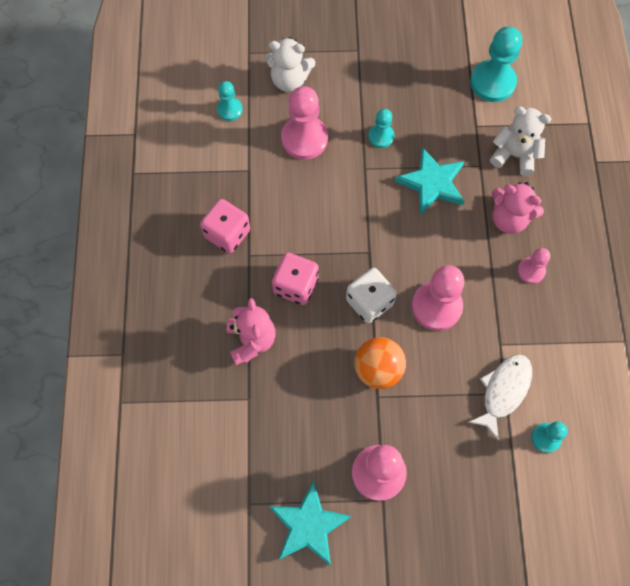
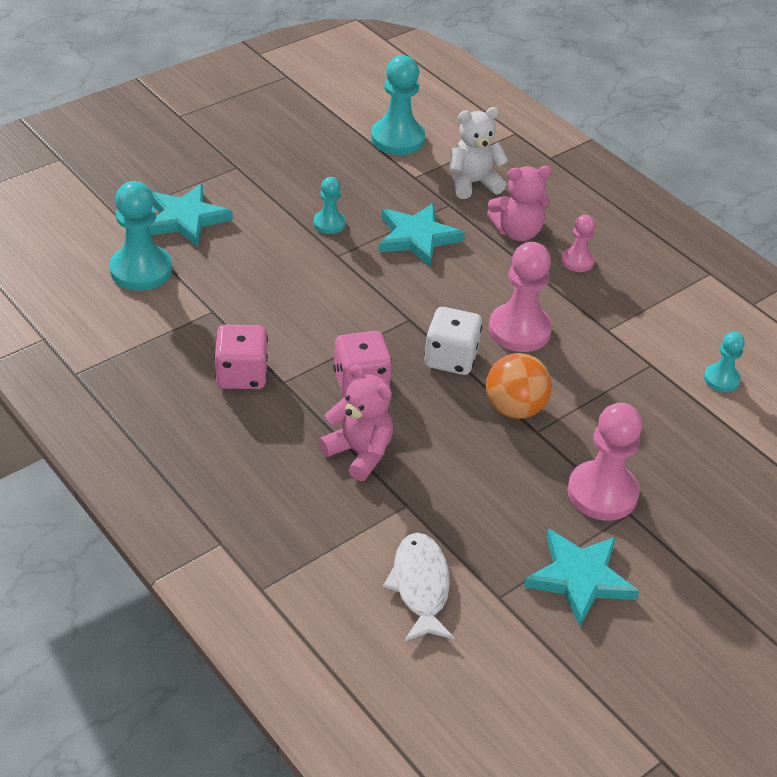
camera: 40 degrees left, 25 degrees down
turquoise pawn [217,81,243,121] -> turquoise pawn [109,181,172,291], size x1.81
white teddy bear [265,37,315,92] -> turquoise star [149,184,233,247]
pink pawn [281,86,328,160] -> none
white fish [468,354,532,441] -> white fish moved to [383,533,455,642]

